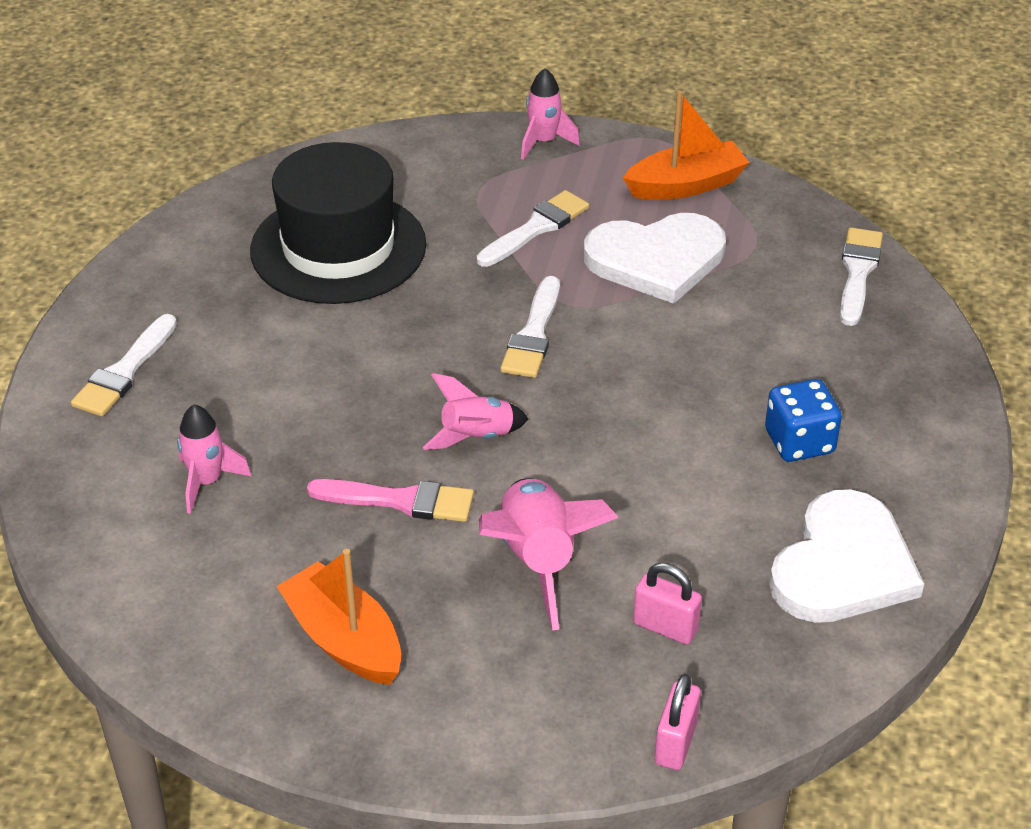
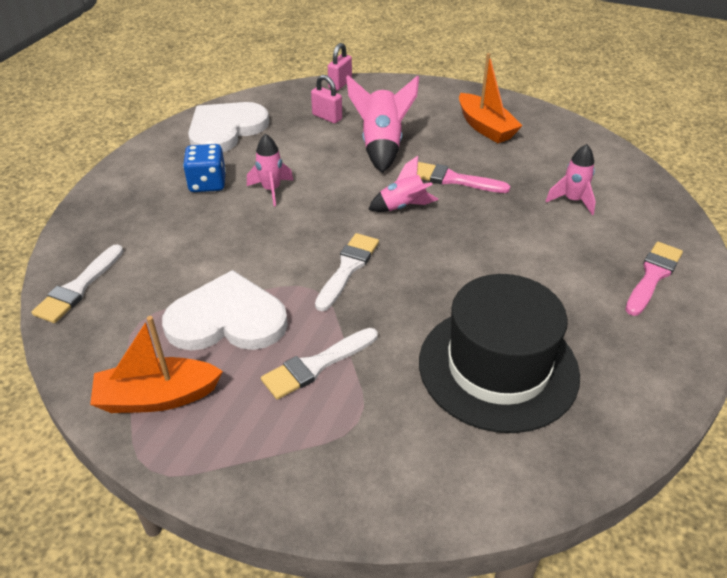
camera: 170 degrees left, 0 degrees up
white brush [71,314,177,416] -> pink brush [625,242,683,316]
pink rocket [521,68,580,160] -> pink rocket moved to [247,134,294,206]

